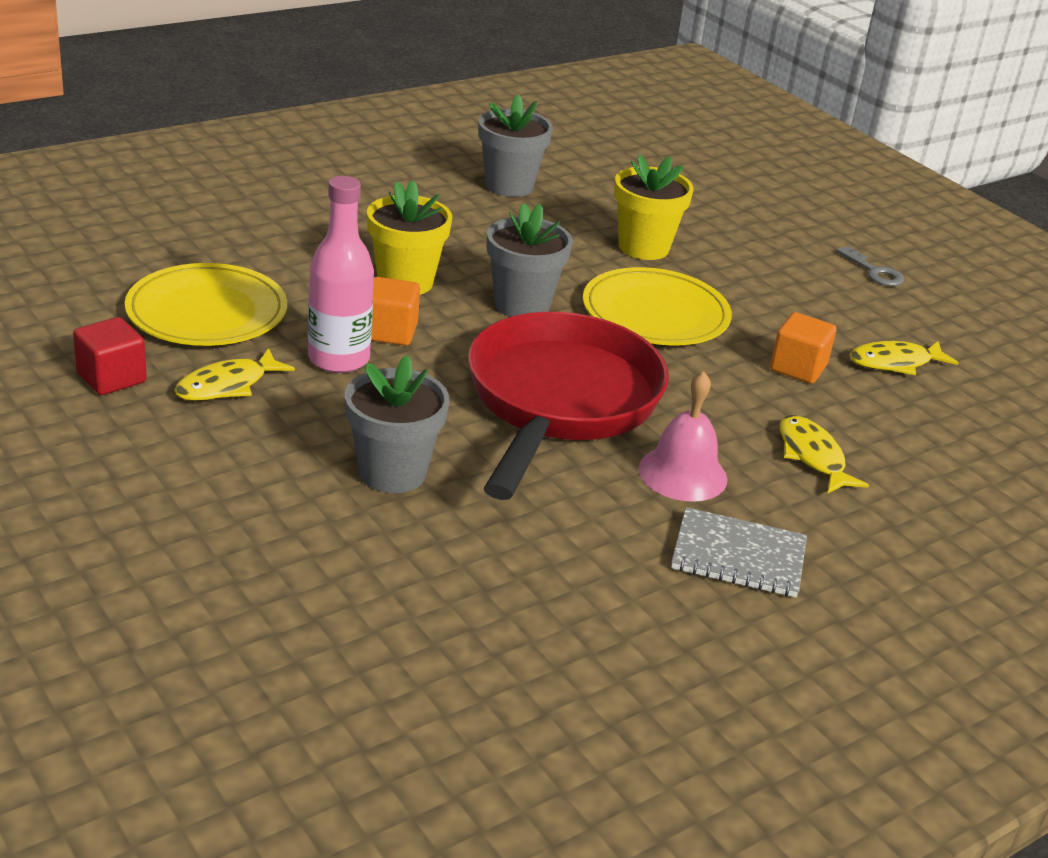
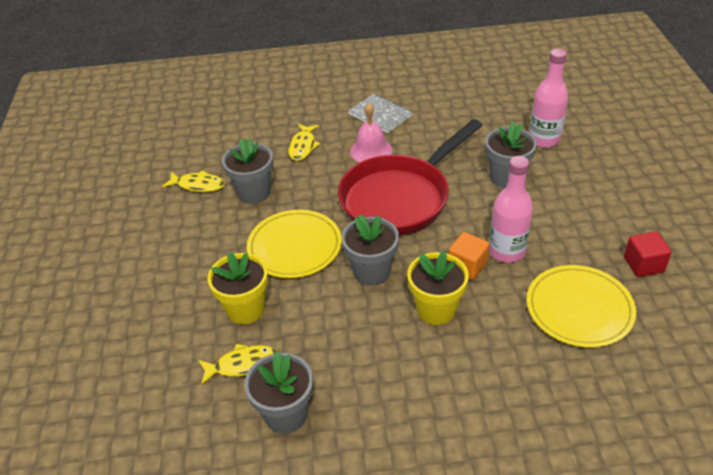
camera: 145 degrees left, 10 degrees up
yellow fish [174,348,295,401] -> yellow fish moved to [198,344,277,385]
orange cube [770,312,836,384] -> grey flower pot [222,138,273,204]
grey key [836,246,904,286] -> none
none -> pink bottle [529,49,568,148]

